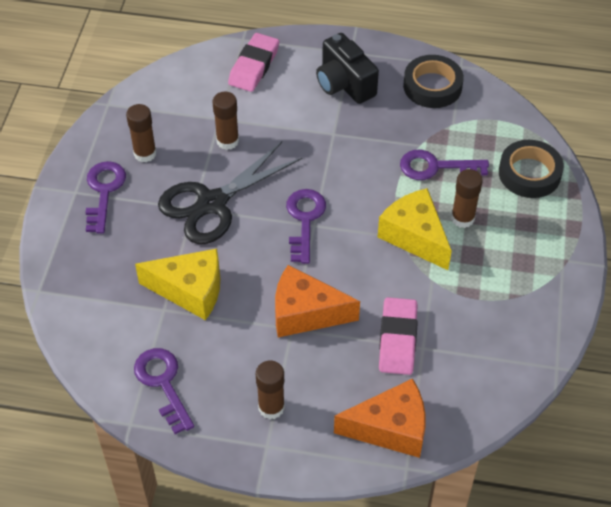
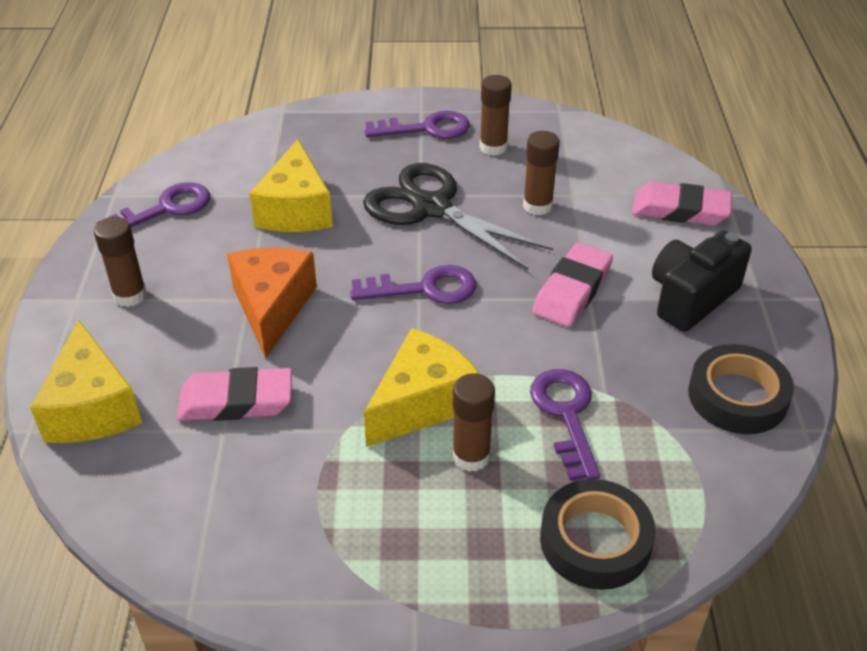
camera: 80 degrees right, 10 degrees down
orange cheese [334,378,426,458] -> yellow cheese [30,319,142,443]
none -> pink eraser [532,243,613,327]

